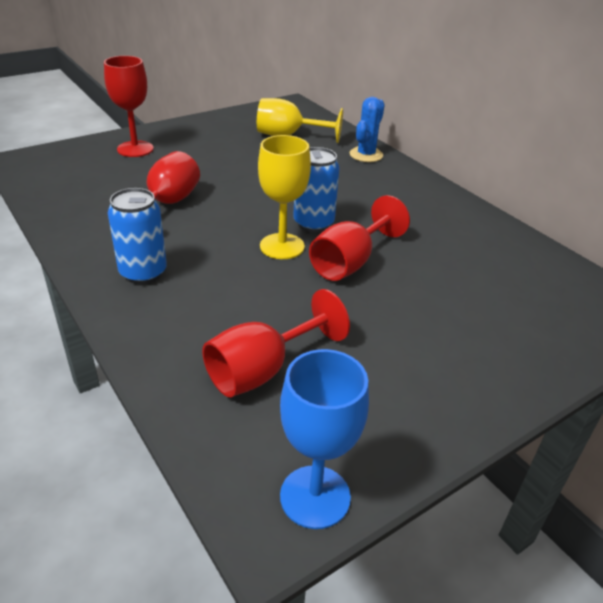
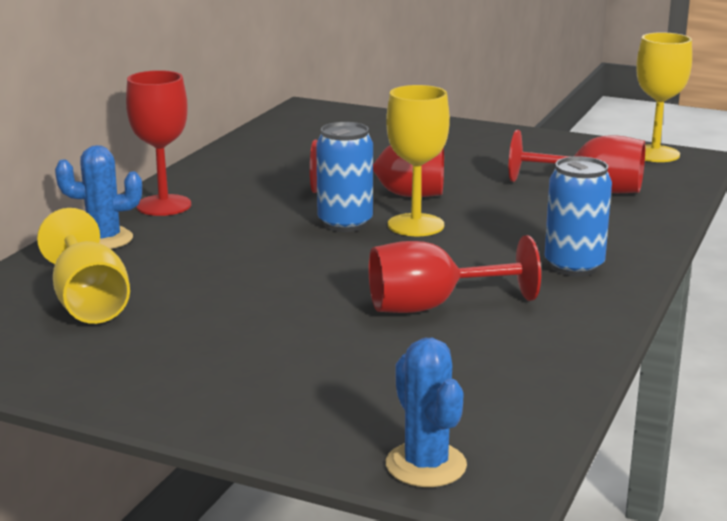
camera: 120 degrees left, 15 degrees down
red goblet [104,56,154,157] -> red goblet moved to [126,70,191,216]
blue goblet [280,349,369,529] -> yellow goblet [636,32,692,162]
none -> blue cactus [386,338,467,487]

